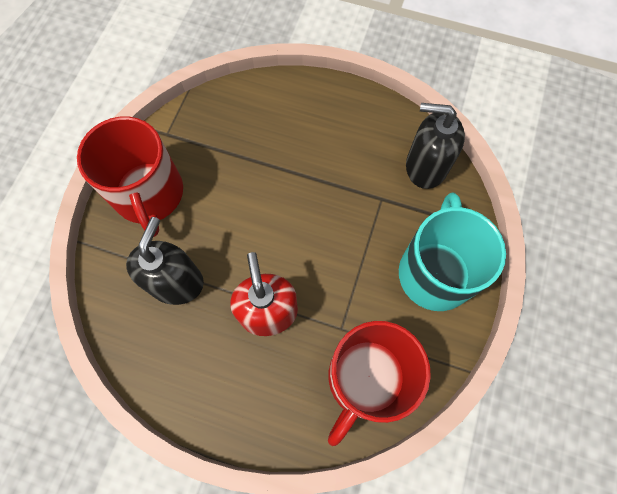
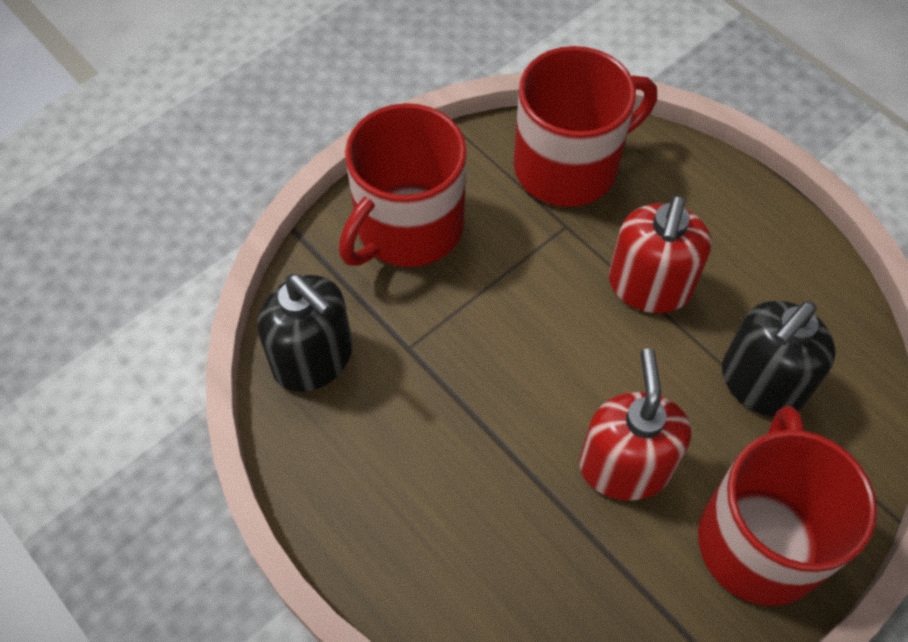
camera: 150 degrees left, 10 degrees down
turquoise mug [399,192,506,311] -> red mug [339,103,466,267]
none -> red soap dispenser [579,348,691,500]

